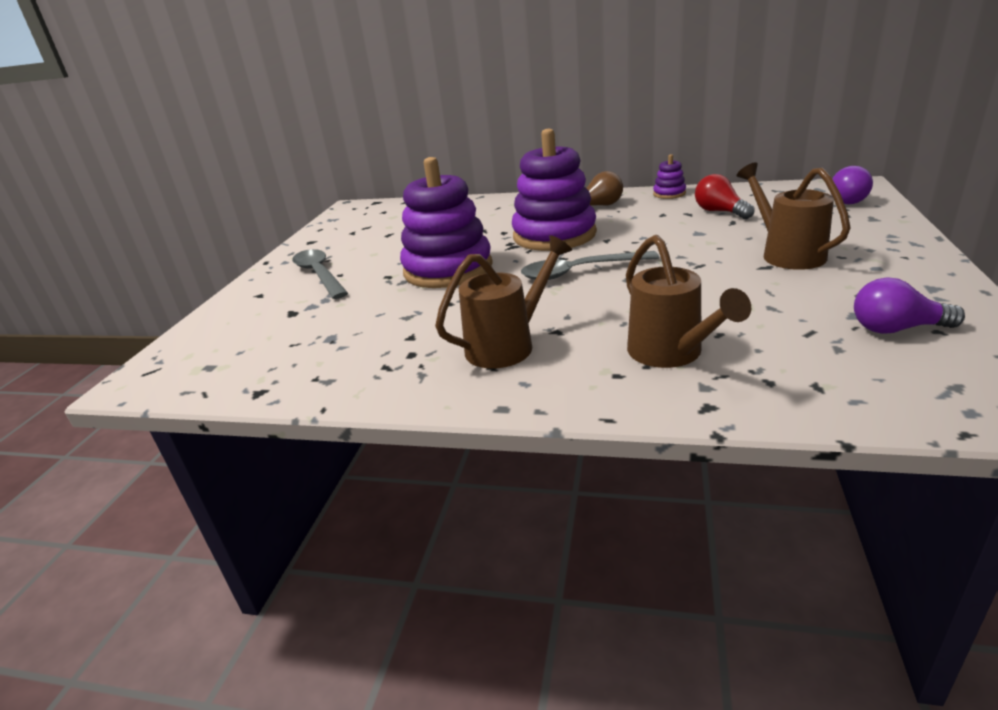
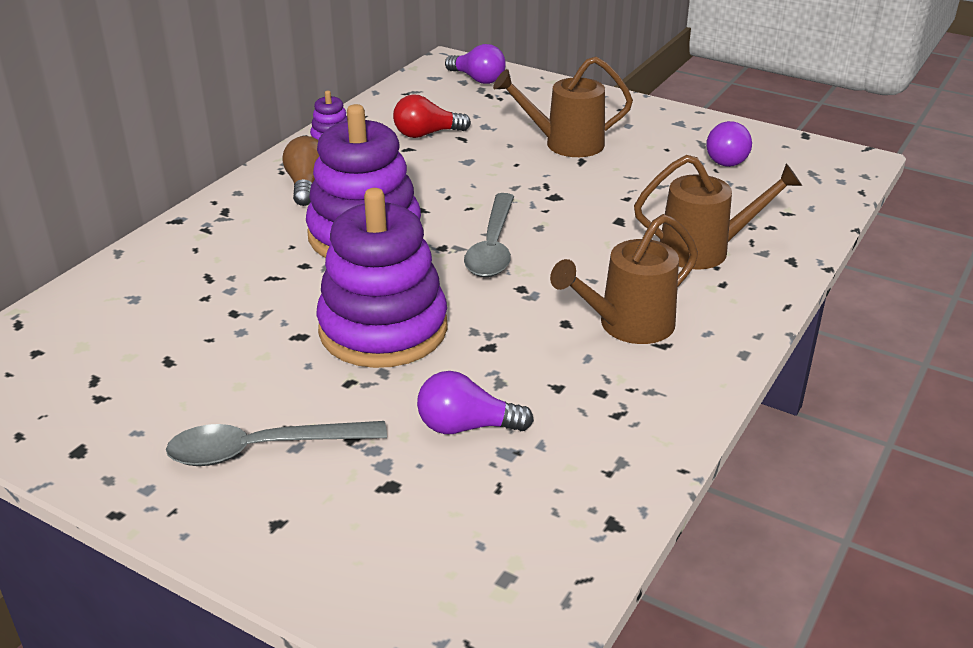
camera: 75 degrees left, 5 degrees up
brown watering can [435,235,572,369] -> brown watering can turned 105 degrees counterclockwise [550,214,698,344]
none -> purple light bulb [417,371,534,434]

